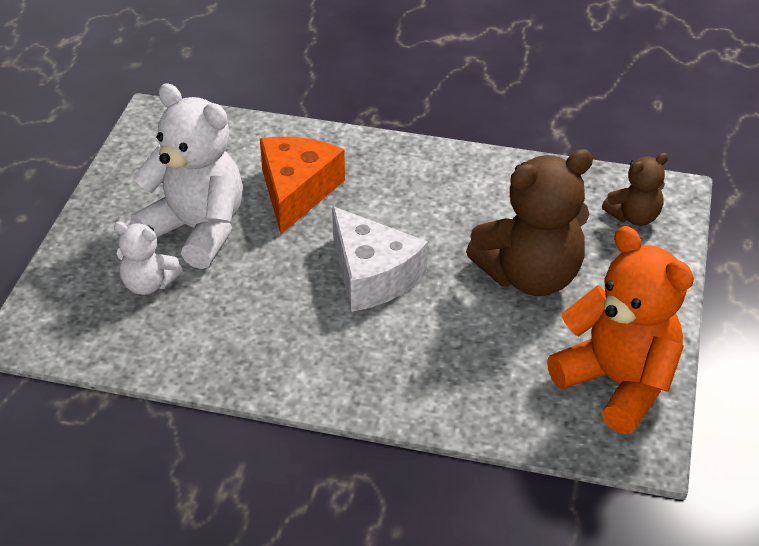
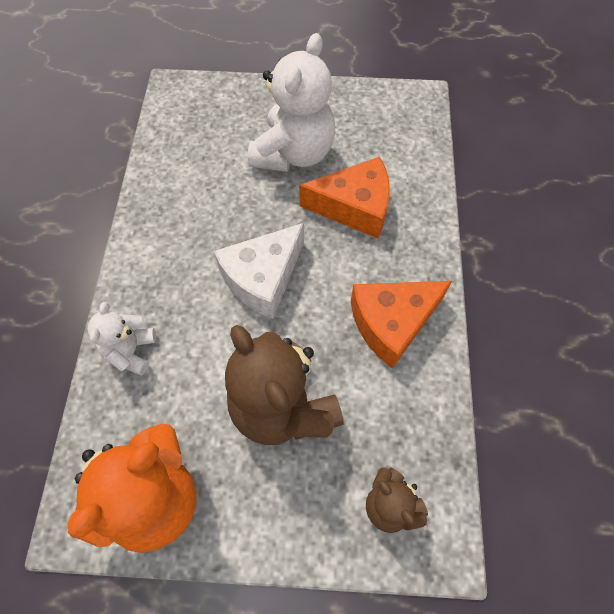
camera: 80 degrees right, 20 degrees up
white teddy bear [114,221,183,295] -> white teddy bear moved to [87,301,156,376]
none -> orange cheese [351,281,452,369]

